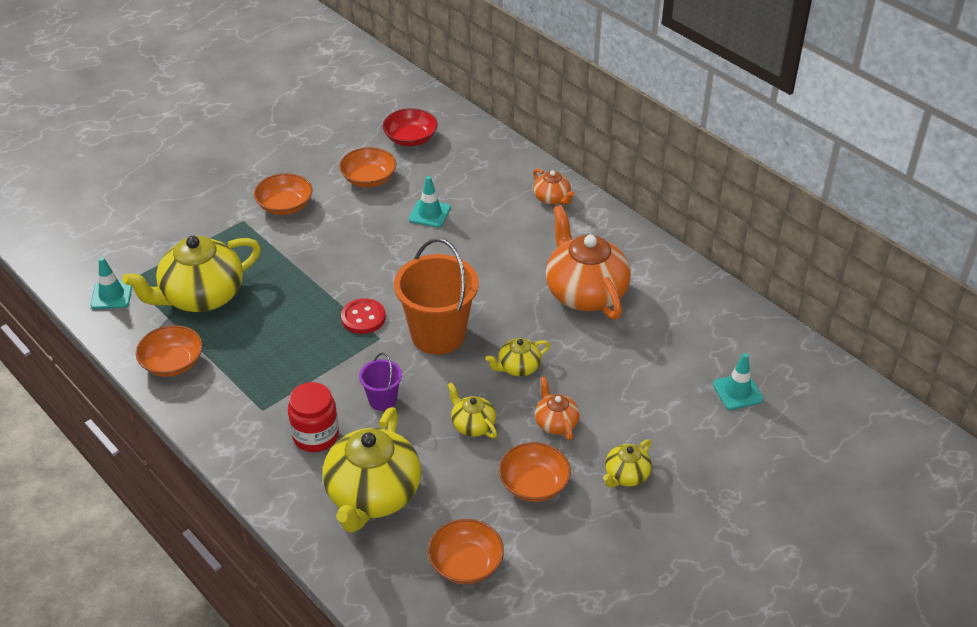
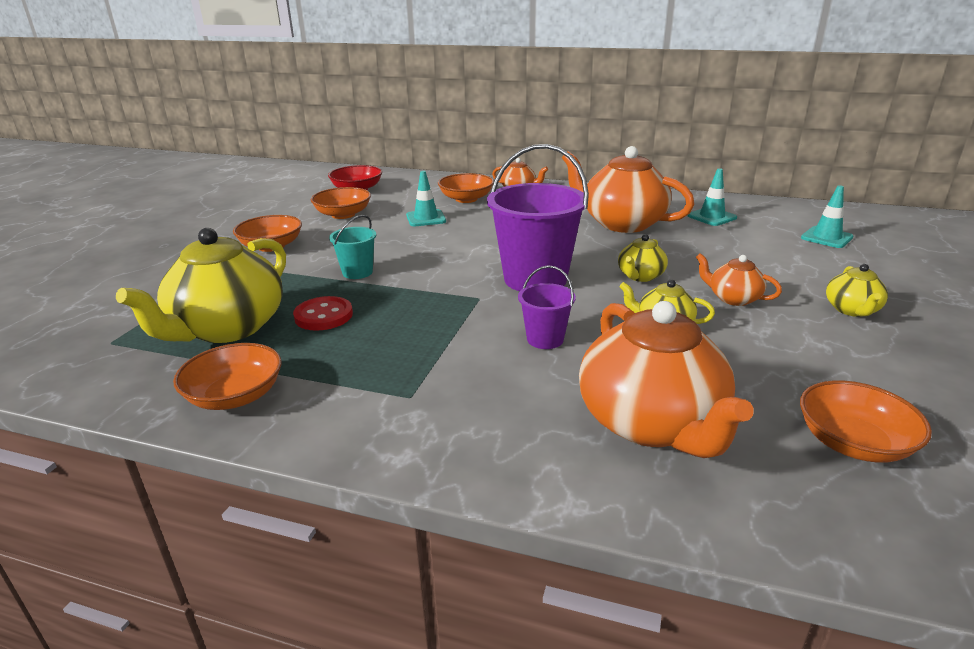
camera: 30 degrees left, 15 degrees down
turquoise traffic cone [91,257,132,309] -> turquoise traffic cone moved to [687,168,737,226]
red jar [288,382,339,452] -> none
yellow teapot [323,407,421,533] -> orange teapot [579,301,754,458]
red button [341,298,386,334] -> red button moved to [293,296,353,331]
orange bucket [394,238,479,355] -> purple bucket [487,144,589,291]
orange bowl [499,442,571,502] -> orange bowl moved to [438,173,494,203]
none -> turquoise bucket [329,215,376,279]

